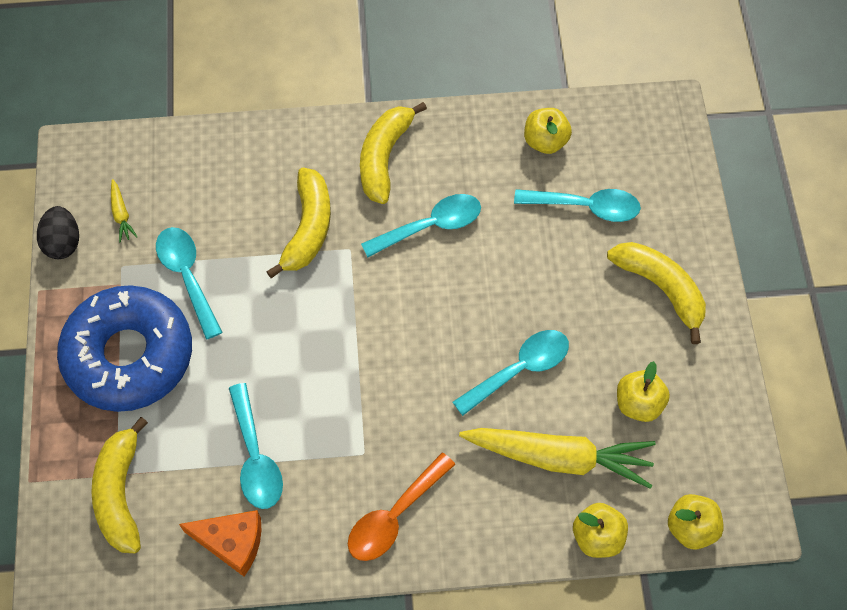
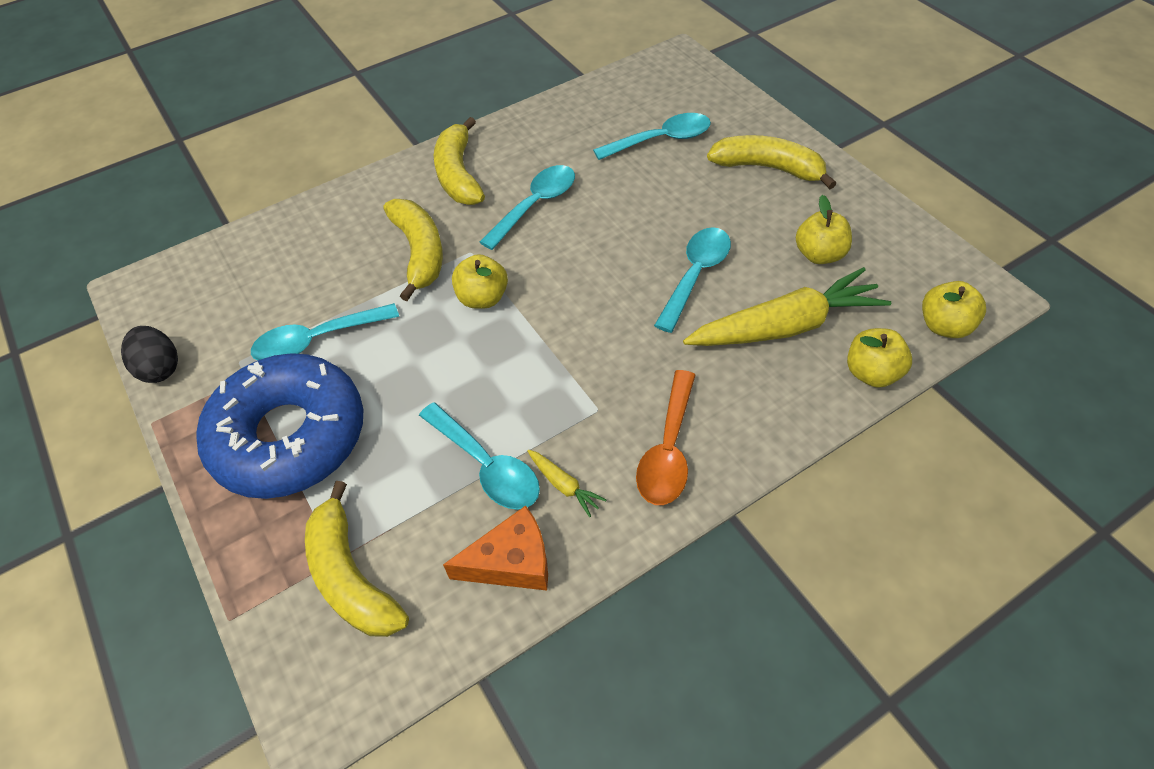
camera: 25 degrees left, 10 degrees down
yellow carrot [111,179,138,242] -> yellow carrot moved to [527,450,606,517]
turquoise spoon [156,227,223,339] -> turquoise spoon turned 60 degrees counterclockwise [251,303,399,361]
yellow apple [524,108,572,154] -> yellow apple moved to [452,254,508,309]

